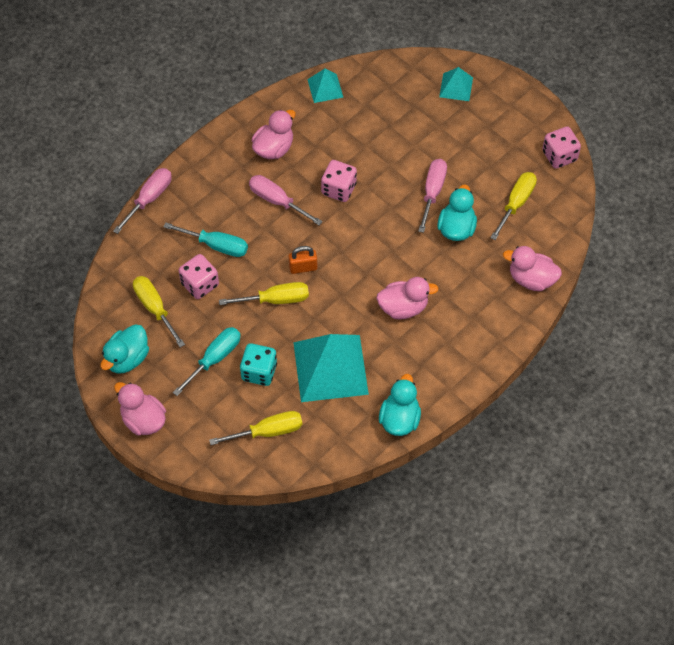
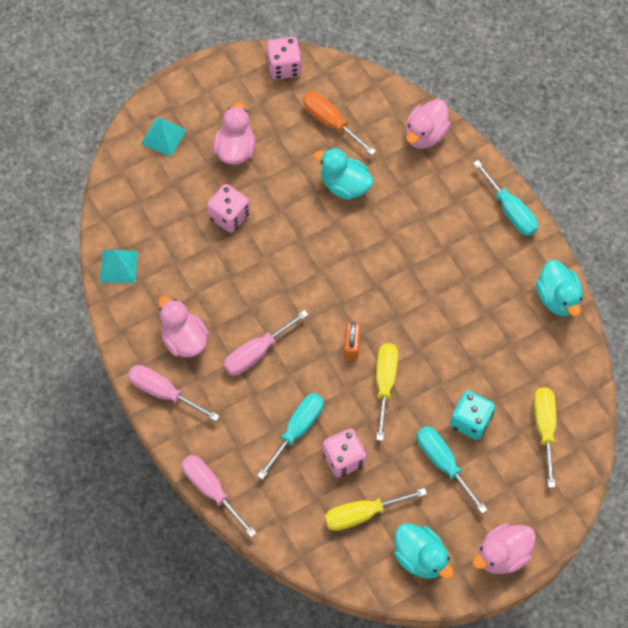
camera: 75 degrees left, 5 degrees up
turquoise pyramid [293,334,369,402] -> none
pink dice [321,160,357,202] -> pink dice moved to [207,184,250,233]
pink duck [376,277,439,319] -> pink duck moved to [213,102,255,164]
turquoise duck [379,374,421,436] -> turquoise duck turned 135 degrees counterclockwise [536,260,583,316]
pink screwdriver [418,159,447,233] -> pink screwdriver moved to [128,365,219,421]
yellow screwdriver [490,172,537,240] -> orange screwdriver [303,92,376,155]
none -> turquoise screwdriver [473,160,538,236]

